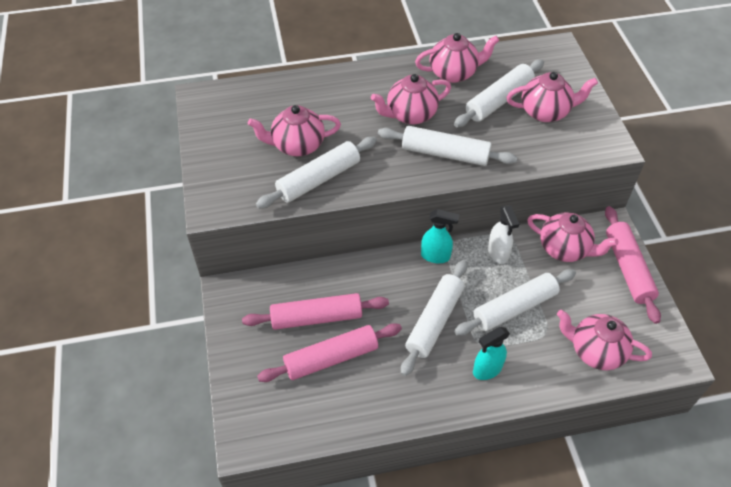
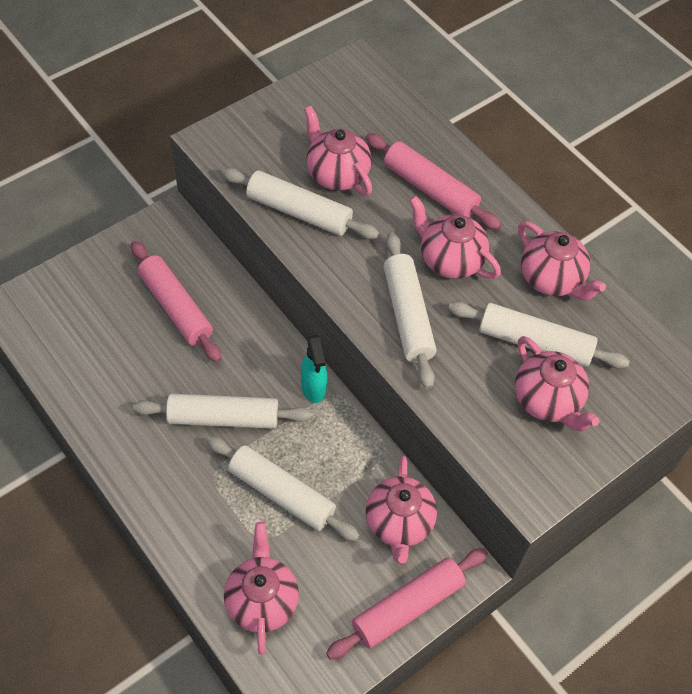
camera: 60 degrees right, 5 degrees up
pink rolling pin [257,323,402,382] -> pink rolling pin moved to [365,133,502,230]
turquoise spray bottle [473,327,510,380] -> none
white spray bottle [488,205,519,264] -> none

